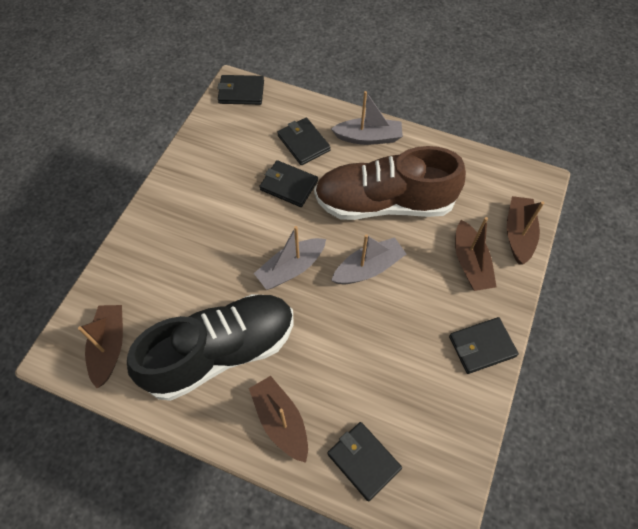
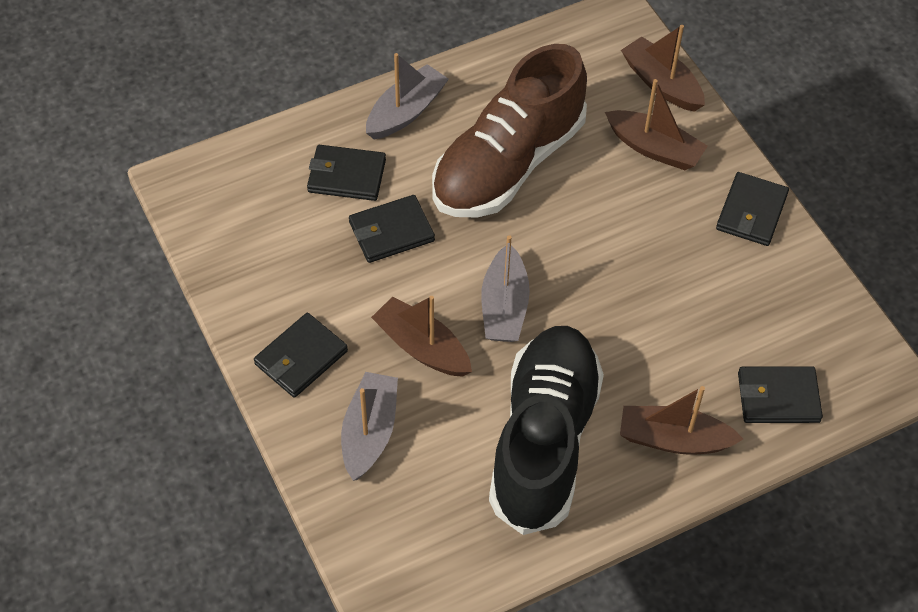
camera: 50 degrees left, 5 degrees down
brown boat [78,305,123,388] -> brown boat moved to [371,296,472,377]
black wallet [218,75,264,105] -> black wallet moved to [254,313,348,398]
grey boat [331,234,406,284] -> grey boat moved to [341,372,398,481]

